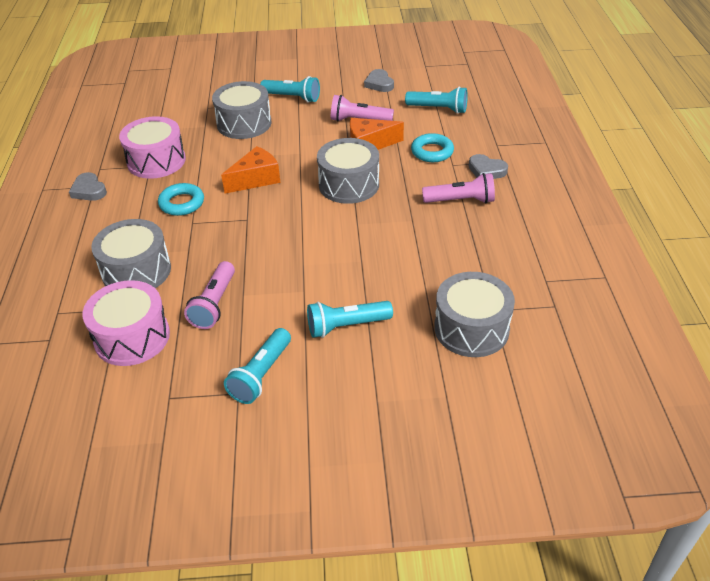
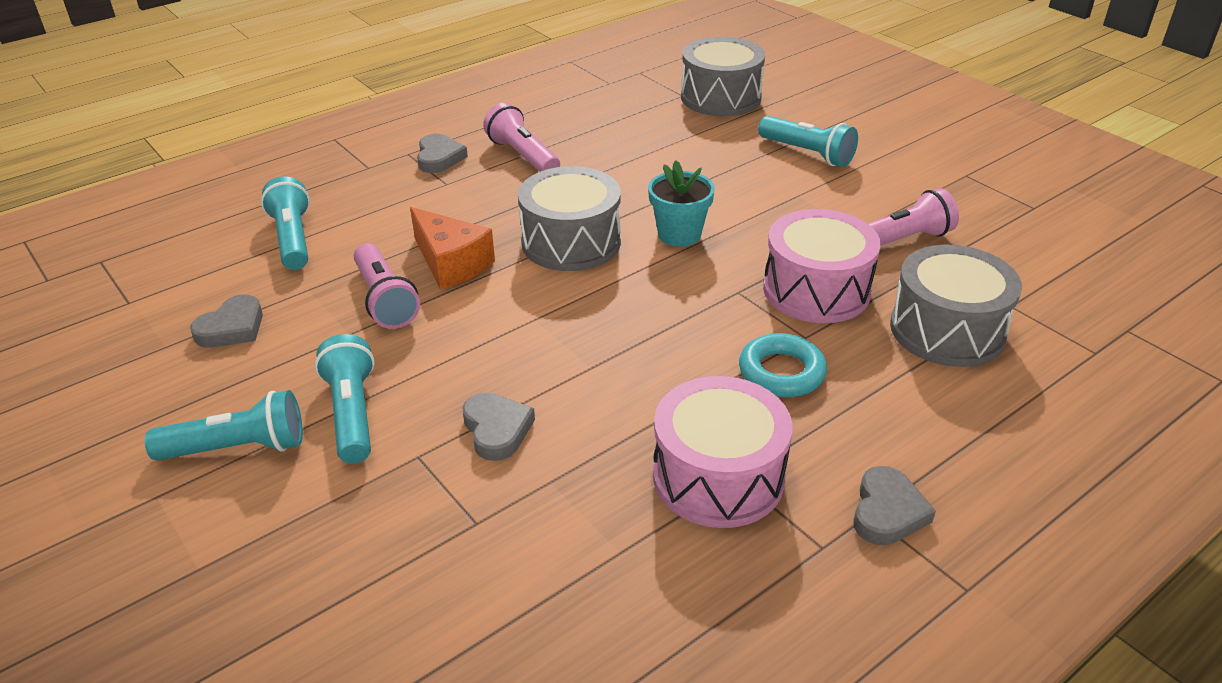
camera: 125 degrees left, 5 degrees down
pink drum [83,280,170,366] -> pink drum moved to [763,209,881,323]
grey drum [212,81,271,139] -> grey heart [463,393,535,461]
orange cheese [221,146,280,194] -> none
turquoise flashlight [224,328,291,404] -> turquoise flashlight moved to [145,390,303,460]
turquoise ring [411,133,454,162] -> none
none -> turquoise flower pot [648,161,715,247]

